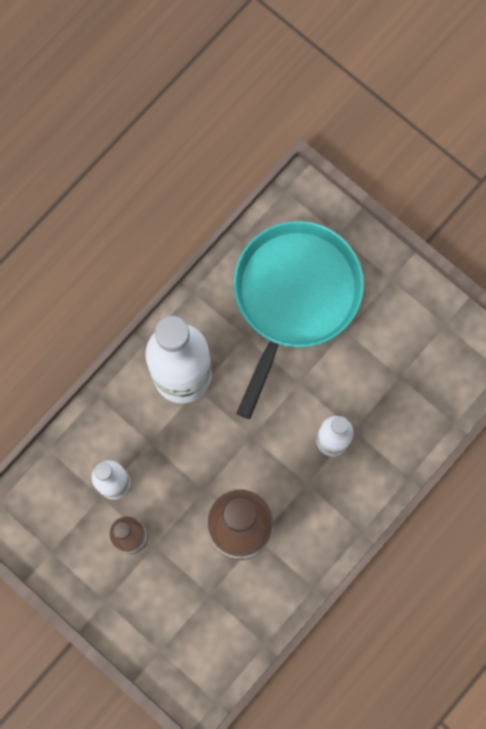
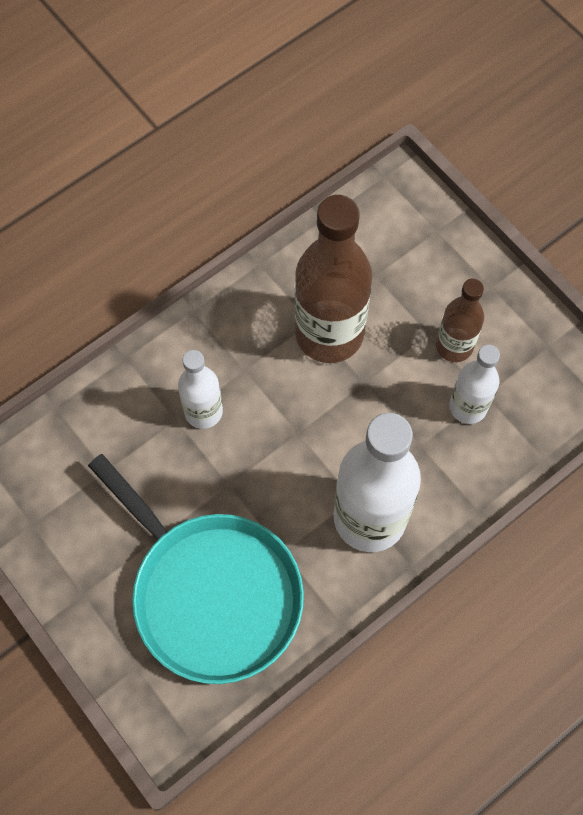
camera: 170 degrees left, 10 degrees down
turquoise pan [233,221,364,419] -> turquoise pan turned 75 degrees counterclockwise [88,454,304,684]

